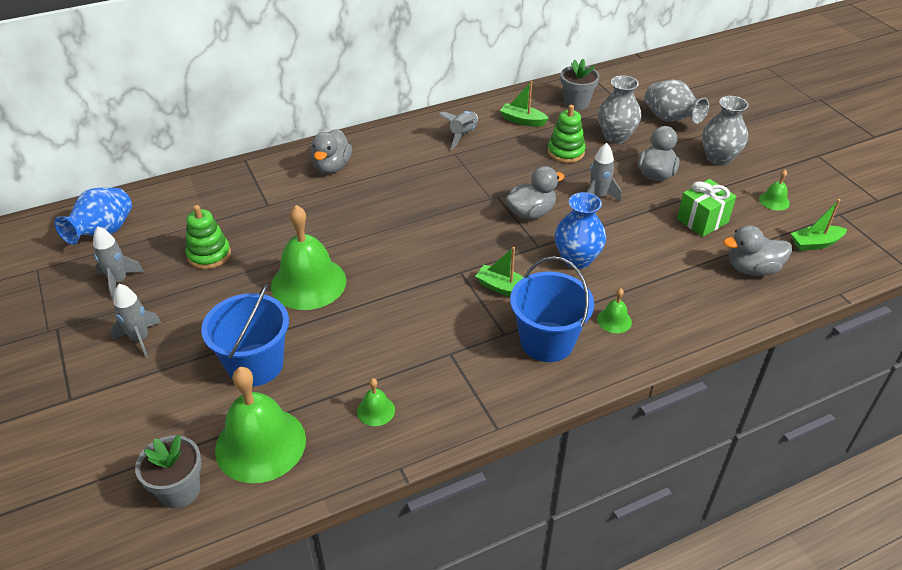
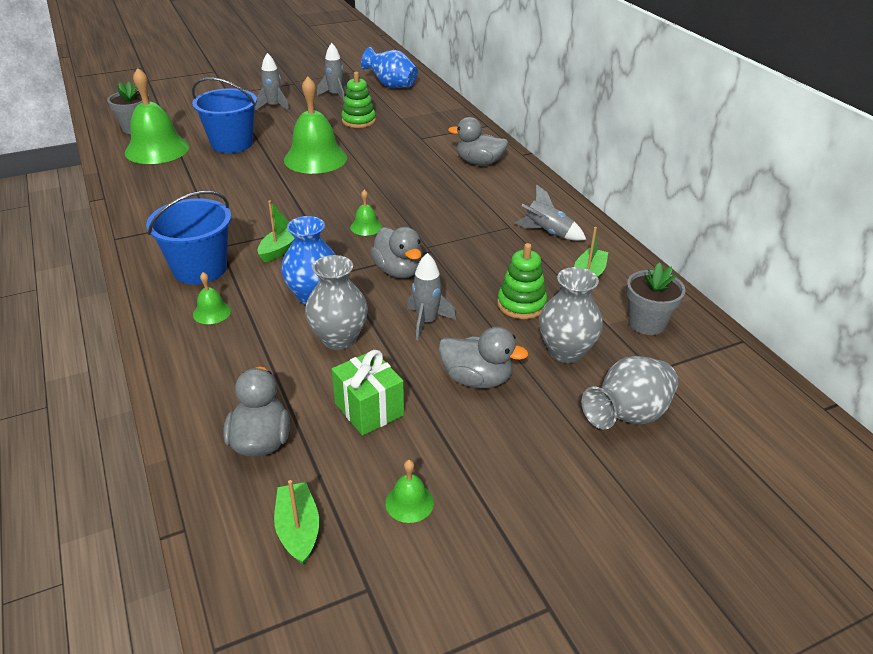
camera: 90 degrees right, 5 degrees down
green bell [357,378,395,426] -> green bell moved to [350,190,382,236]
grey vase [702,96,749,166] -> grey vase moved to [305,255,368,350]

